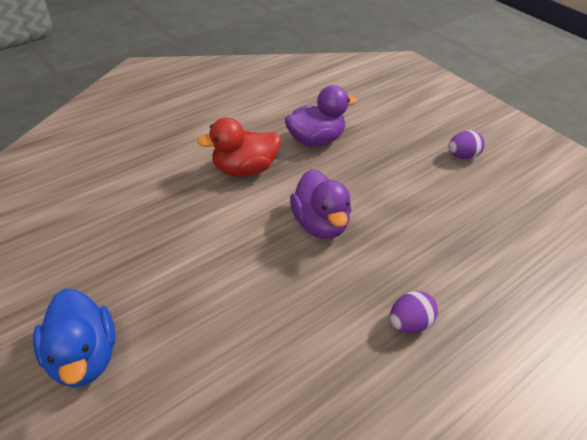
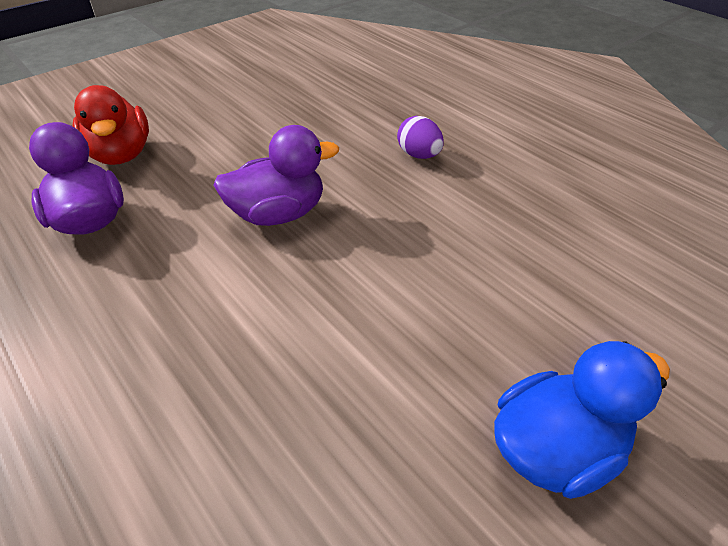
camera: 90 degrees left, 0 degrees up
red duck [197,117,281,177] -> red duck moved to [73,85,149,165]
purple egg [449,130,485,159] -> none

